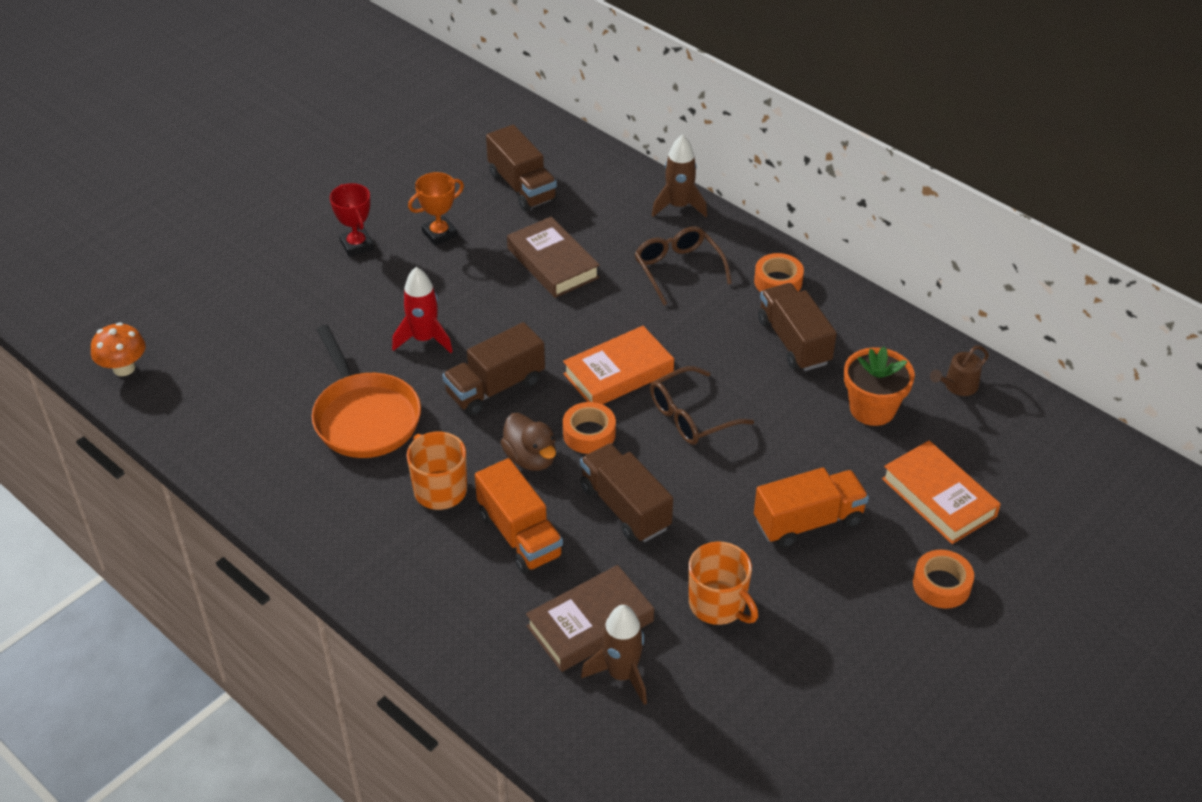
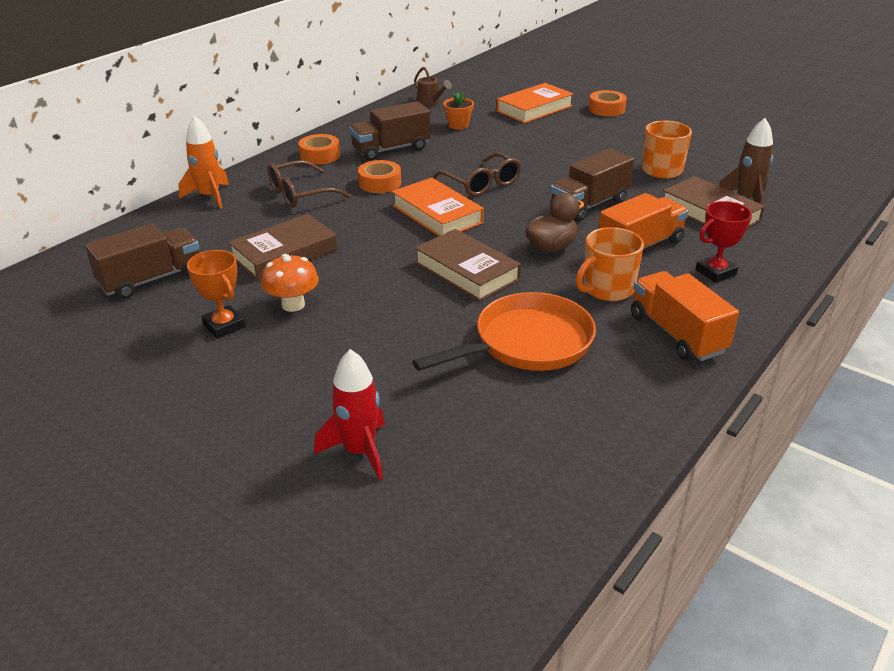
camera: 95 degrees left, 10 degrees down
orange mushroom [91,322,146,376] -> orange mushroom moved to [261,254,319,312]
red trophy [330,183,374,257] -> red trophy moved to [696,201,752,283]
red rocket [392,267,453,353] -> red rocket moved to [314,349,385,481]
brown truck [442,322,545,416] -> brown book [415,229,521,301]
orange tape [563,402,616,454] -> orange tape moved to [358,160,401,193]
brown rocket [652,135,707,217] -> orange rocket [178,116,229,209]
orange truck [754,467,869,548] -> orange truck moved to [631,271,739,361]
orange flower pot [844,347,915,426] -> orange flower pot [443,92,474,130], size x0.61

